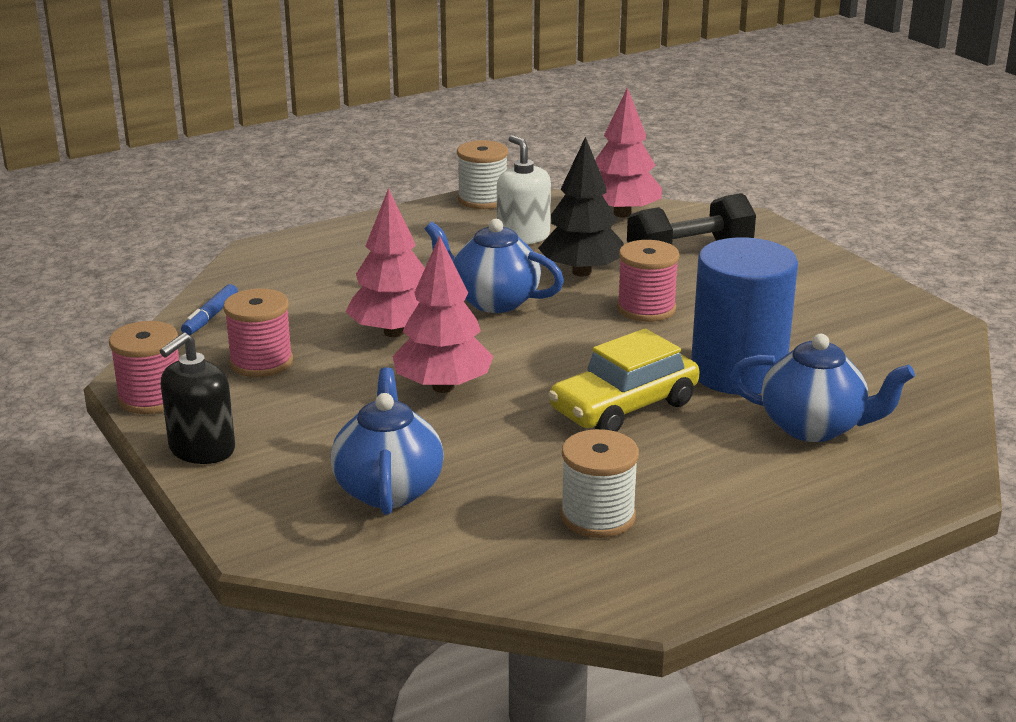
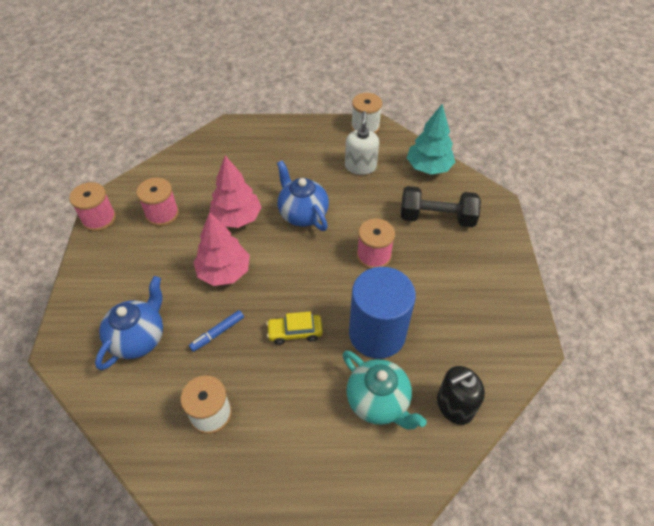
camera: 30 degrees right, 25 degrees up
black soap dispenser [160,332,235,464] -> black soap dispenser moved to [437,366,485,425]
blue marker [181,284,238,335] -> blue marker moved to [189,310,244,352]
black tree [538,137,624,276] -> none
yellow car [548,328,699,432] -> yellow car [266,312,323,345], size x0.61
pink tree [595,87,662,218] -> turquoise tree [407,104,455,175]
blue teapot [730,334,915,442] -> turquoise teapot [343,351,427,430]

